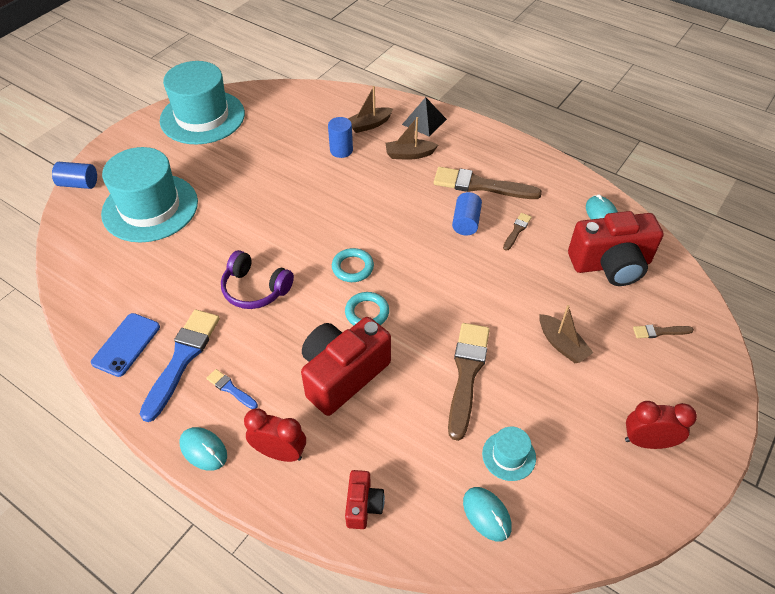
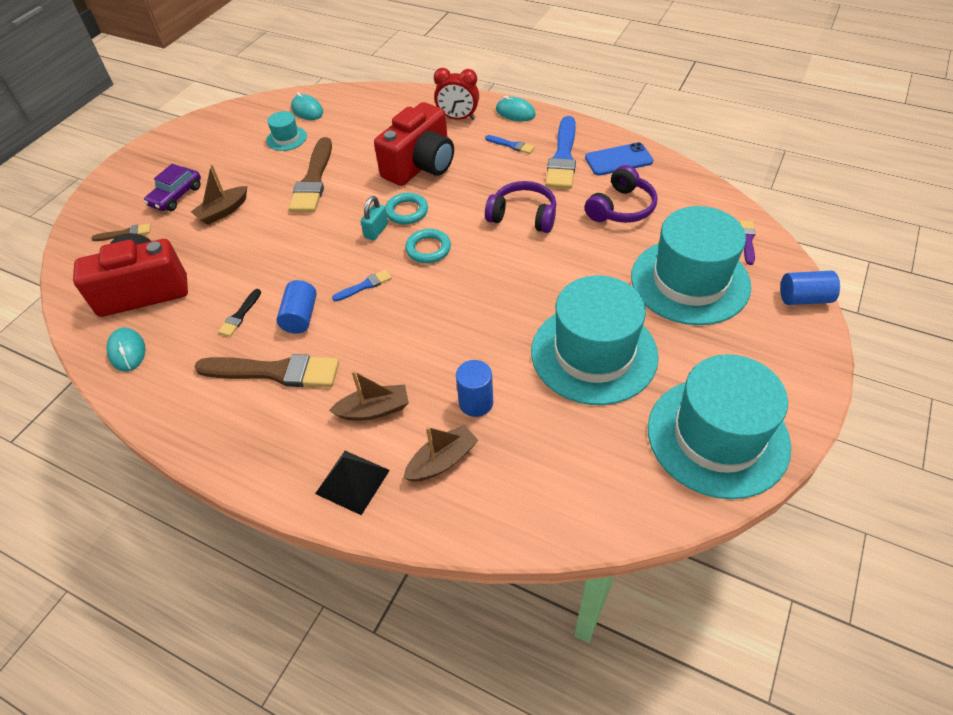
camera: 175 degrees right, 0 degrees up
blue phone [91,313,160,377] -> blue phone turned 60 degrees clockwise [585,142,653,176]
red camera [345,470,385,529] -> none
brown brush [503,213,532,251] -> black brush [218,289,261,337]
brown boat [539,305,594,363] -> brown boat turned 90 degrees counterclockwise [191,164,247,225]
red clock [625,401,697,449] -> none
none -> purple car [144,164,201,211]
none -> blue brush [332,269,392,302]
none -> turquoise padlock [360,196,388,240]
none -> turquoise hat [531,276,659,405]
none -> purple headphones [585,165,657,223]
none -> purple brush [739,220,755,265]

